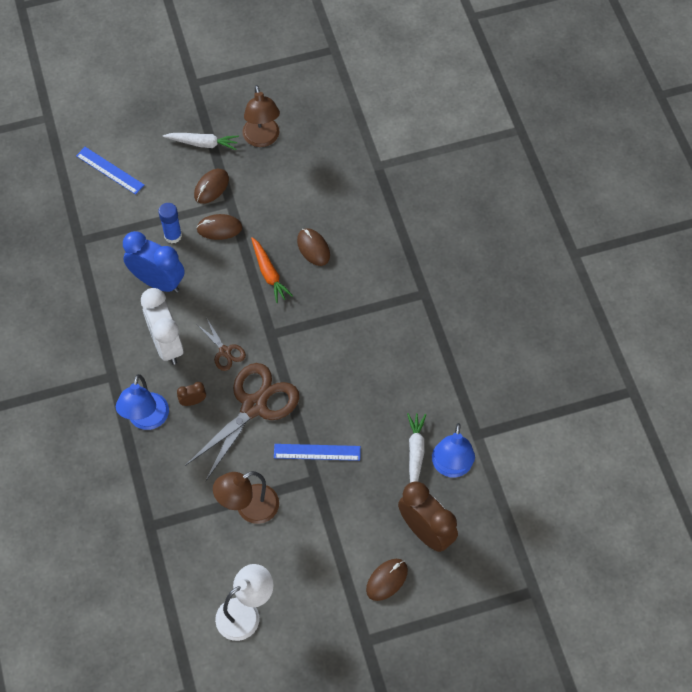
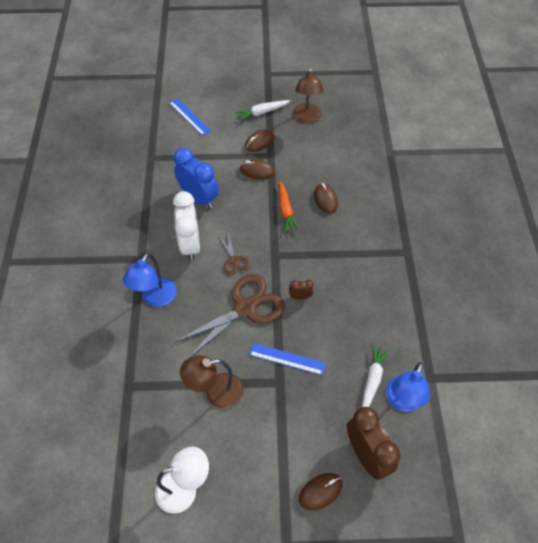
camera: 15 degrees right, 5 degrees down
blue glue stick [158,203,182,243] -> none
white carrot [163,133,239,150] -> white carrot turned 135 degrees clockwise [235,100,290,121]
brown clock [177,382,206,406] -> brown clock moved to [289,280,313,299]

